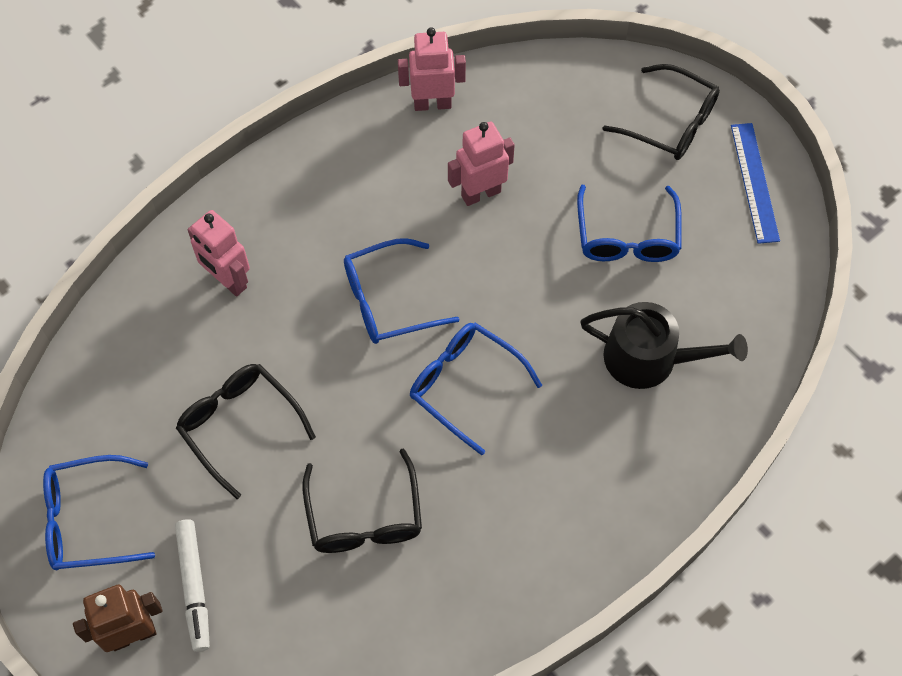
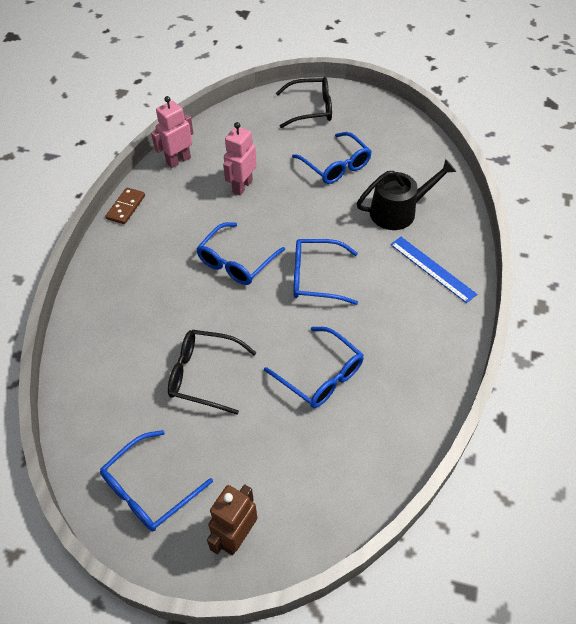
camera: 35 degrees left, 10 degrees down
white marker [175,519,210,652] -> none
pink robot [187,210,250,296] -> none
black glasses [303,448,422,553] -> blue glasses [264,327,364,408]
blue ruler [731,123,780,244] -> blue ruler moved to [390,237,477,303]
none -> brown domino [106,187,145,224]

